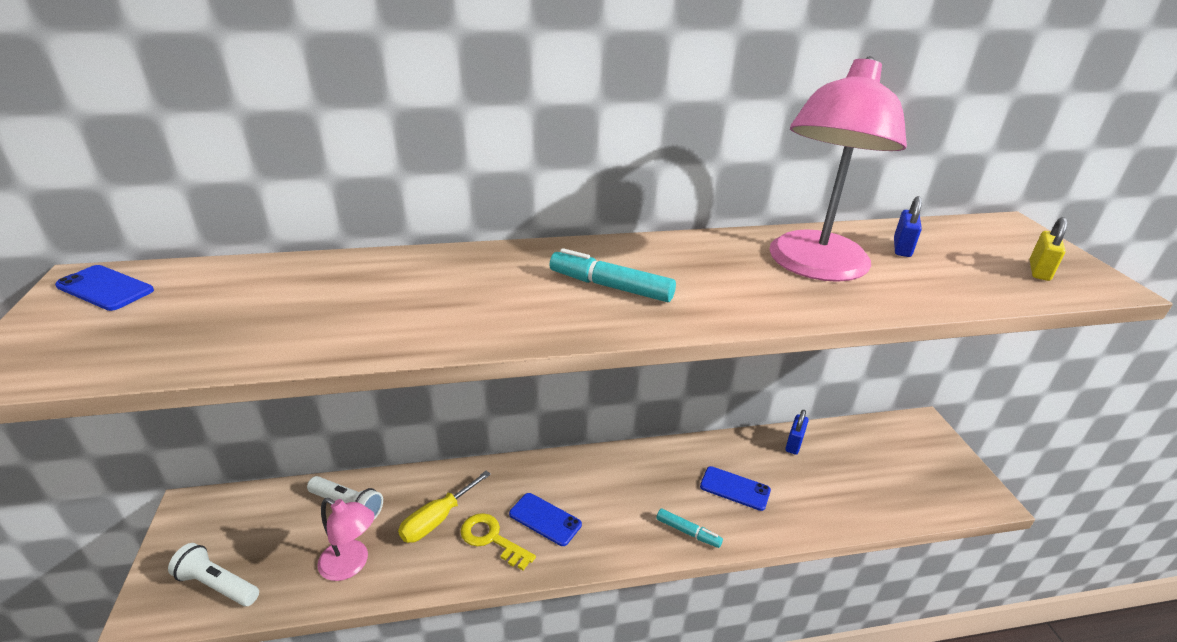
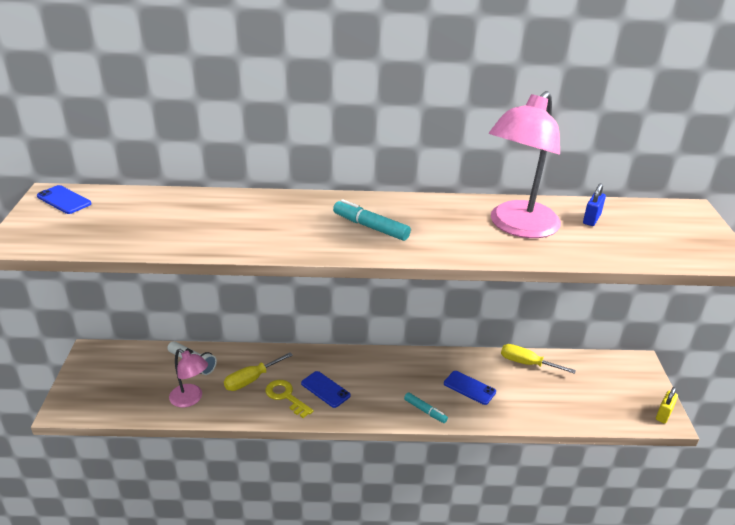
camera: 10 degrees right, 0 degrees up
white flashlight [168,543,259,606] -> none
blue padlock [785,410,809,455] -> yellow screwdriver [501,344,576,374]
yellow padlock [1030,217,1067,281] -> yellow padlock moved to [656,387,678,424]

